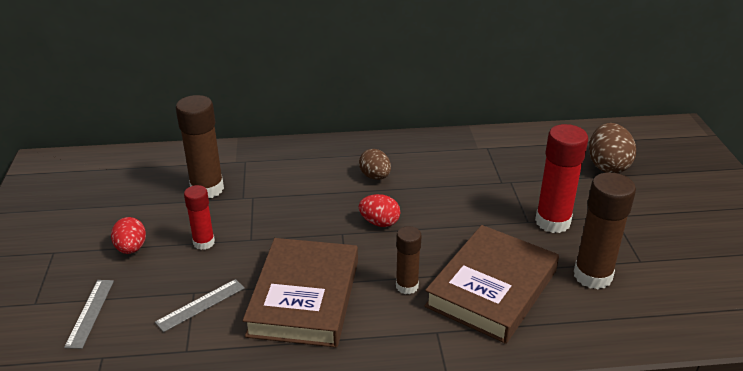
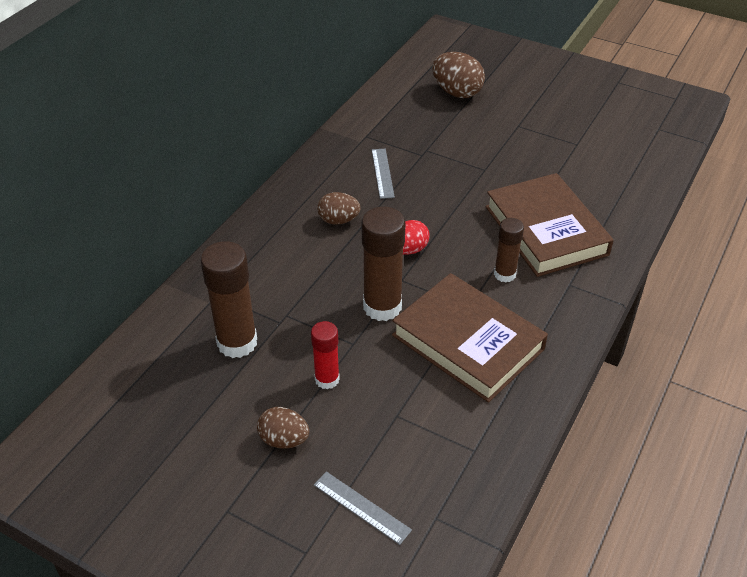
camera: 55 degrees left, 10 degrees up
red egg [111,217,146,254] -> brown egg [257,407,309,449]
grey ruler [155,279,245,332] -> grey ruler moved to [372,149,395,199]
red glue stick [535,124,588,233] -> none
brown glue stick [574,172,636,289] -> brown glue stick moved to [361,207,405,321]

